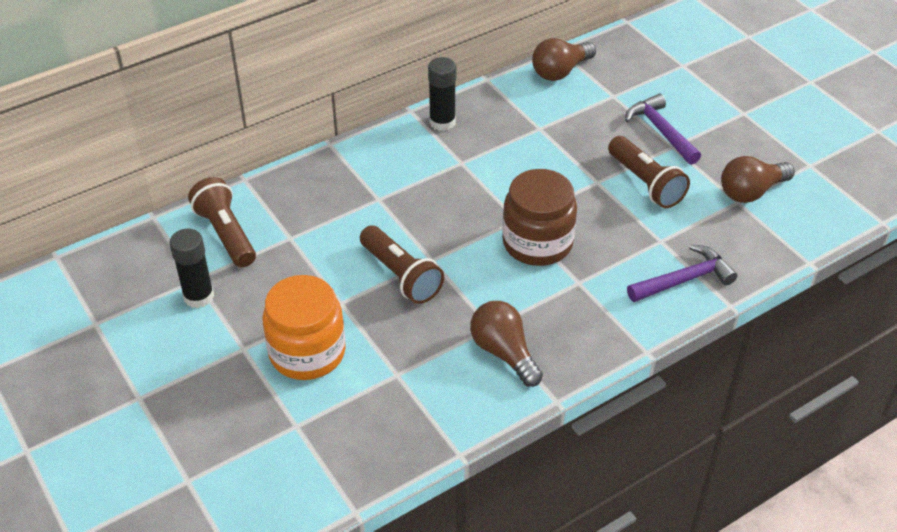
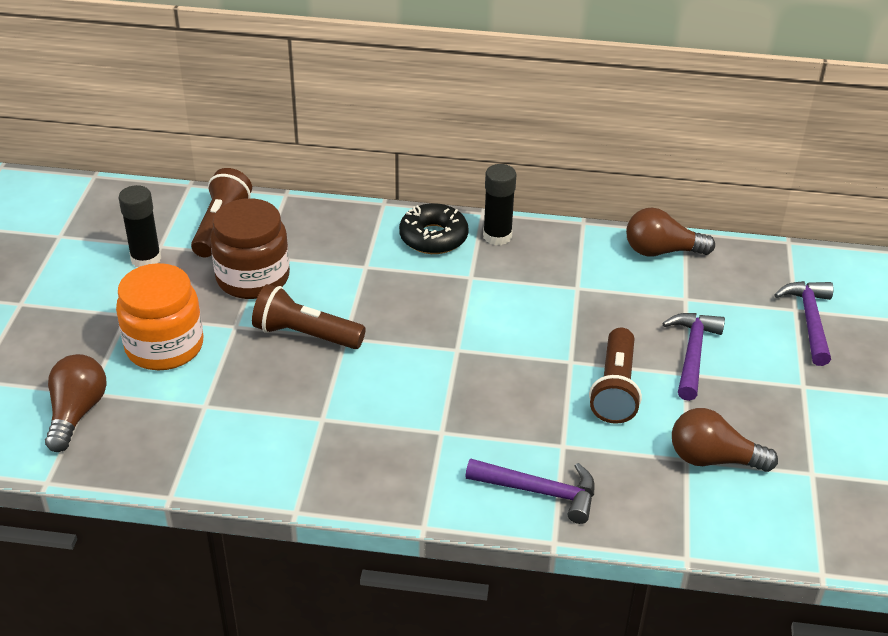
camera: 40 degrees right, 5 degrees down
brown flashlight [360,225,444,304] -> brown flashlight turned 105 degrees clockwise [252,284,366,349]
brown light bulb [470,301,543,387] -> brown light bulb moved to [45,354,107,452]
brown jar [502,169,577,266] -> brown jar moved to [210,198,290,299]
none -> black donut [399,203,469,254]
none -> purple hammer [774,281,833,366]

